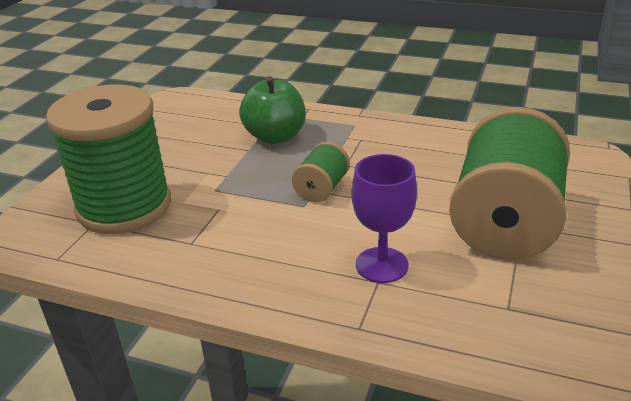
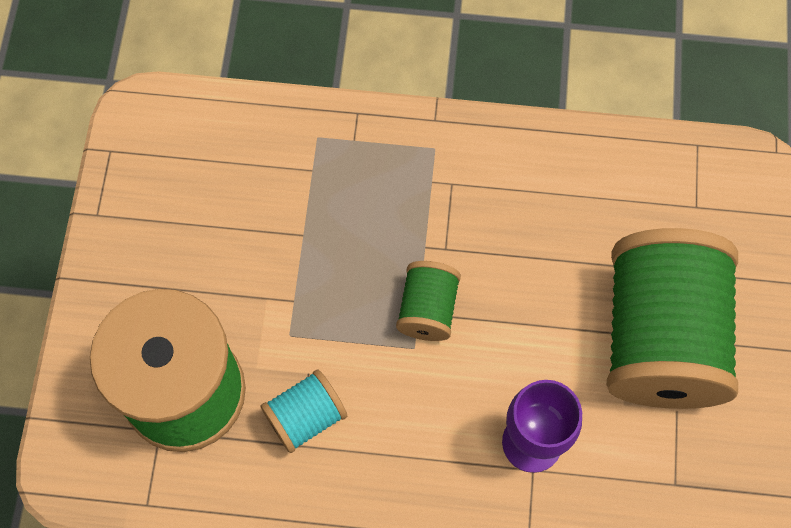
camera: 15 degrees left, 35 degrees up
green apple [239,76,306,144] -> none
none -> turquoise spool [261,370,347,453]

